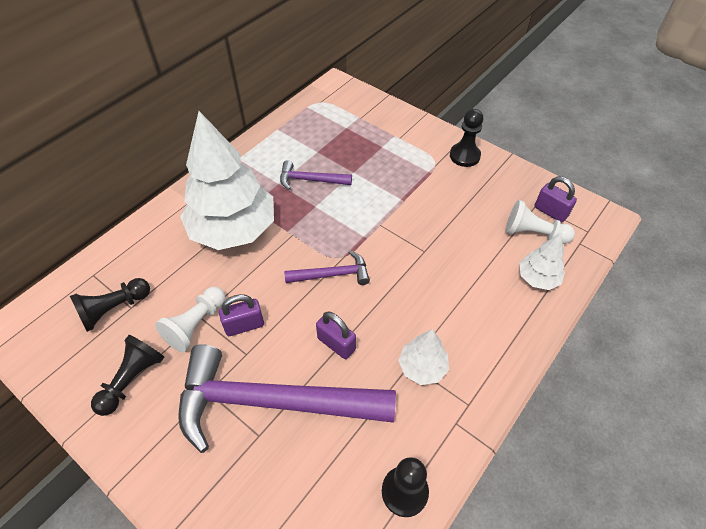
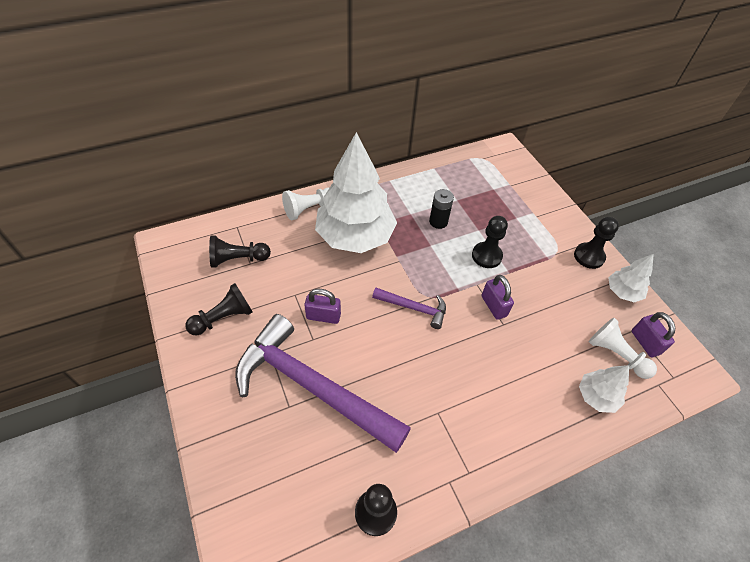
camera: 25 degrees right, 0 degrees up
white pawn [155,287,226,352] -> white pawn moved to [282,188,329,220]
purple hammer [280,160,352,190] -> black battery [429,189,454,229]
purple padlock [316,311,356,359] -> purple padlock moved to [482,275,514,320]
white tree [398,329,449,385] -> white tree moved to [608,254,654,302]
none -> black pawn [472,216,508,268]

